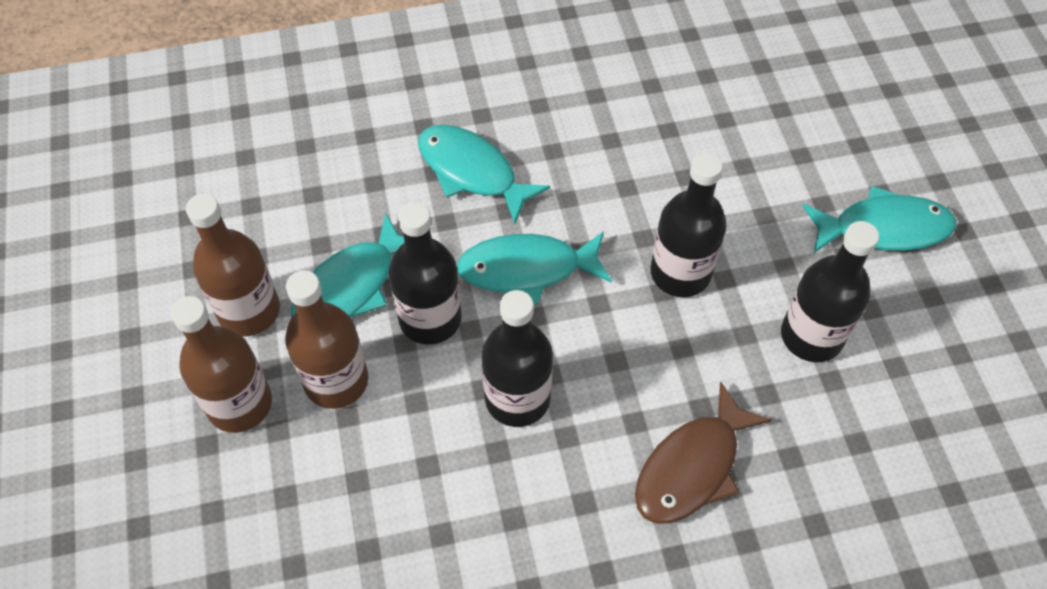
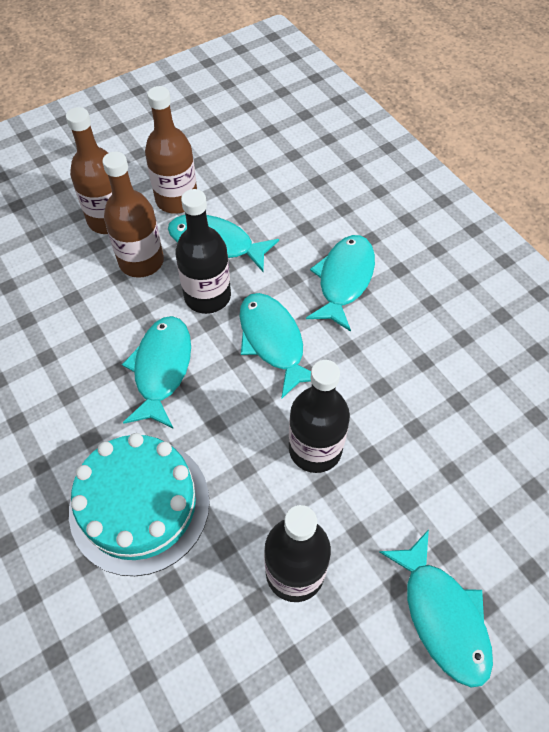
camera: 70 degrees right, 0 degrees up
black bottle [482,290,553,427] -> turquoise fish [122,316,191,428]
brown fish [635,382,772,524] -> turquoise cake [69,433,210,576]

